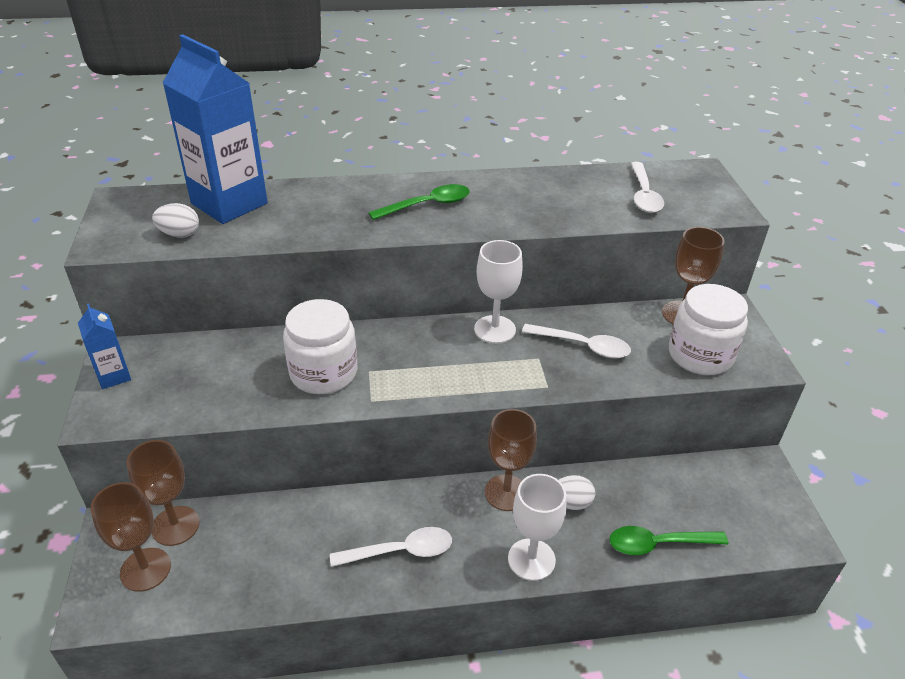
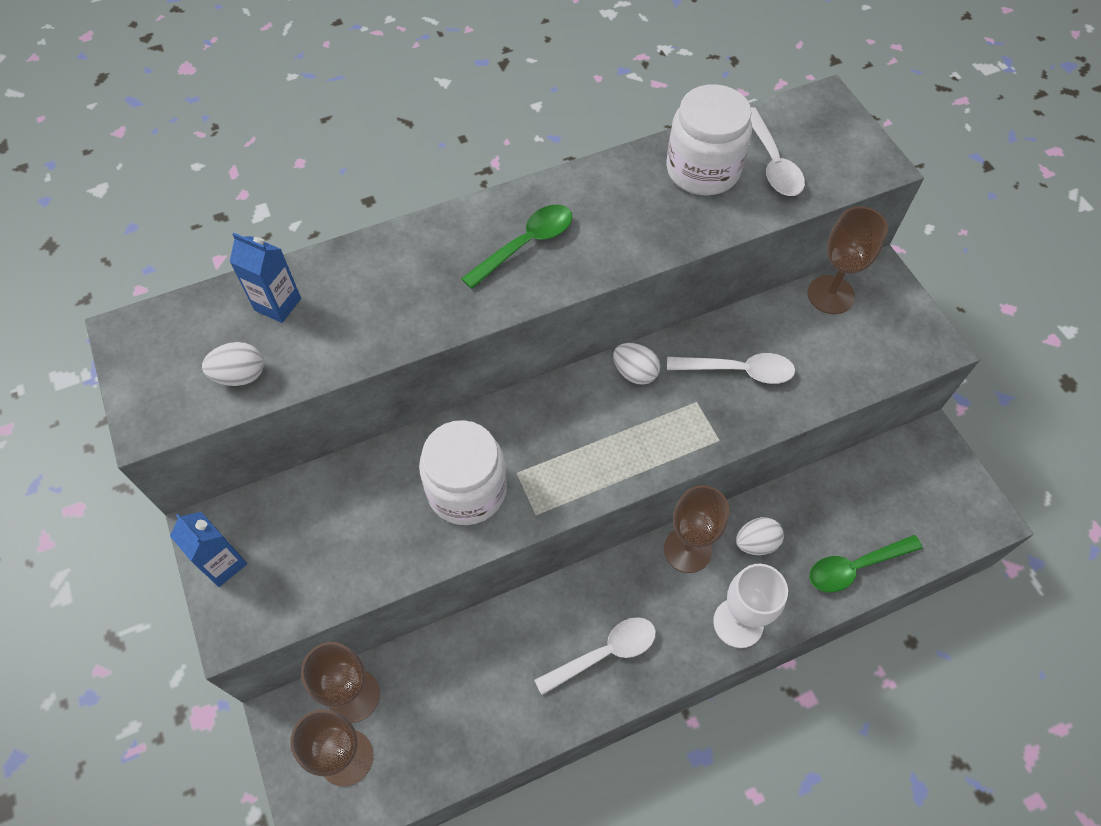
camera: 15 degrees left, 20 degrees up
blue carton [163,34,268,224] -> blue carton [230,233,301,323], size x0.48
white goblet [474,240,523,344] -> white egg [613,343,660,385]
white jar [669,284,748,375] -> white jar moved to [666,84,752,195]

